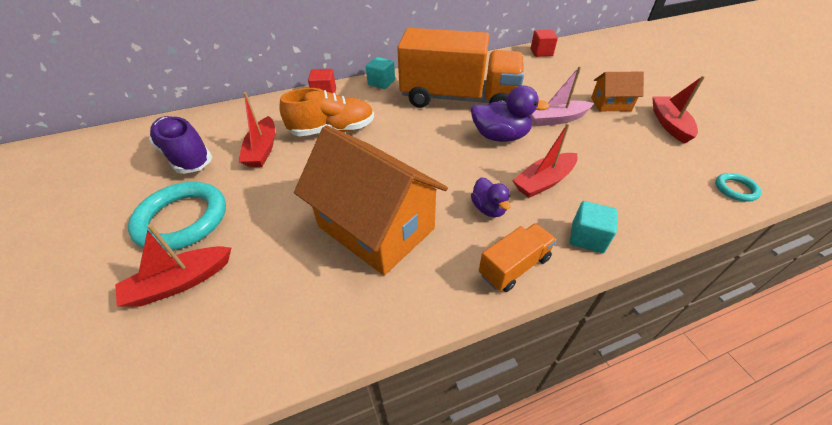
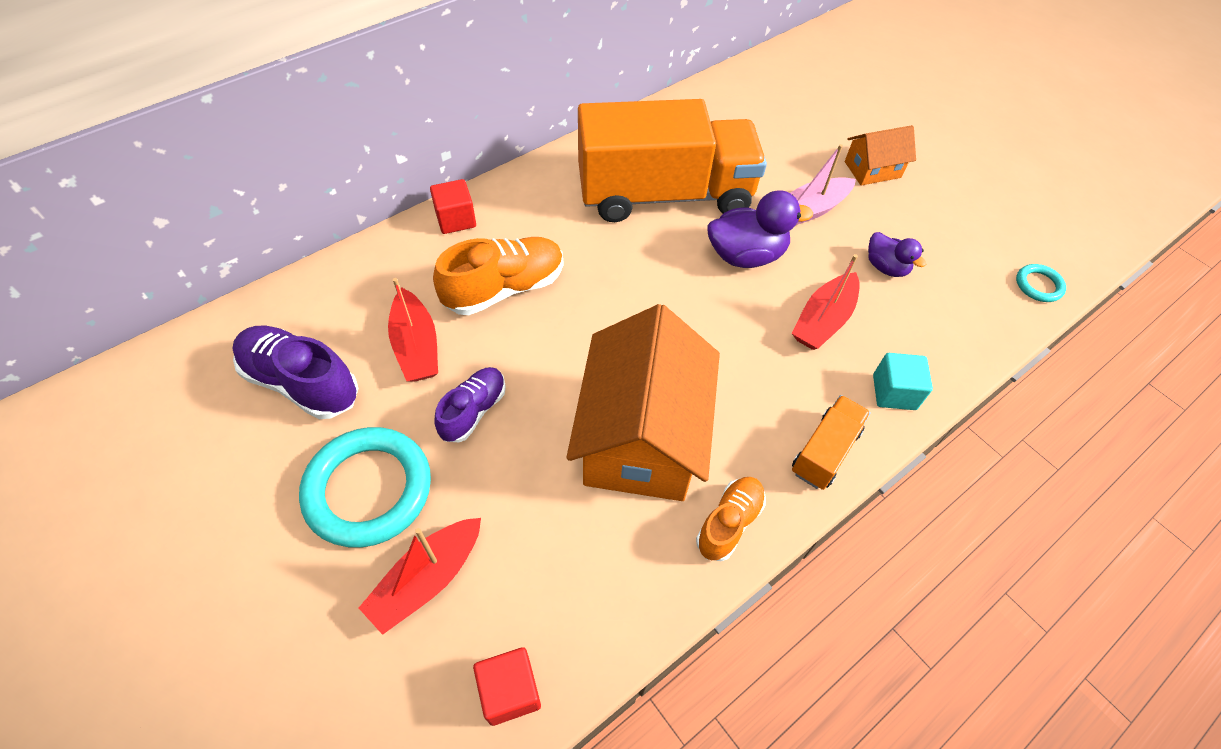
camera: 20 degrees left, 10 degrees up
orange house [294,125,448,275] -> orange house turned 75 degrees clockwise [566,304,720,501]
turquoise cube [366,57,395,89] -> none
purple duck [471,177,511,217] -> purple duck moved to [868,232,926,277]
red cube [531,30,558,57] -> red cube moved to [473,647,541,726]
red boat [652,76,705,144] -> none
none -> purple shoe [434,367,506,442]
none -> orange shoe [696,477,766,561]

